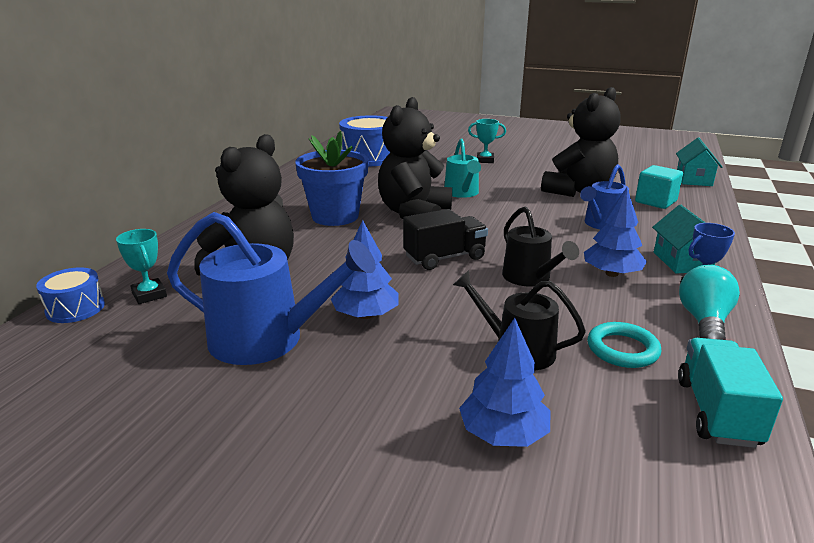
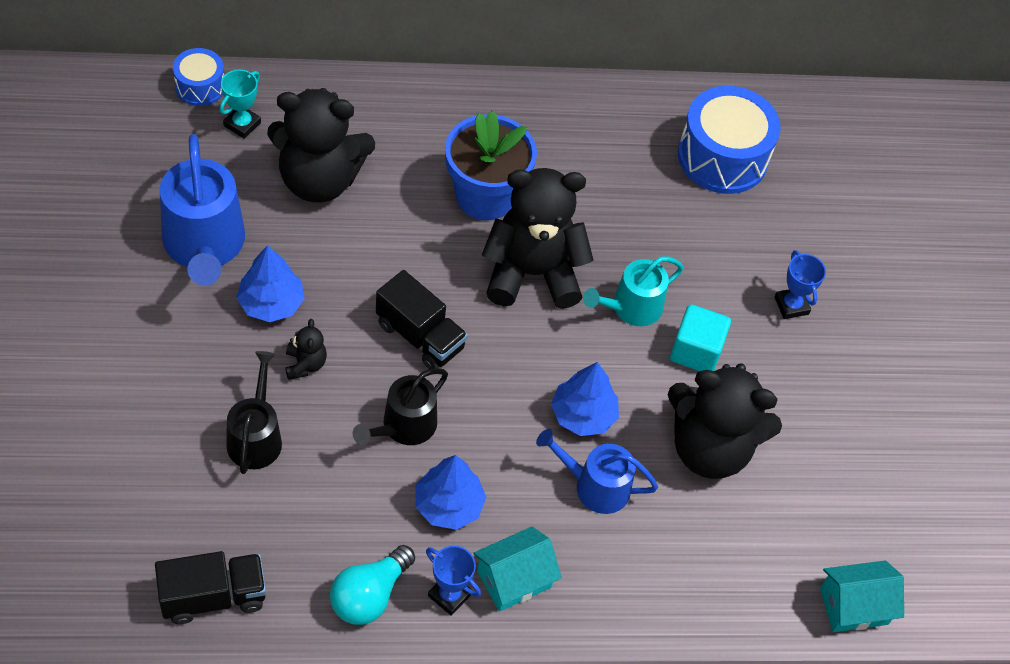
camera: 60 degrees right, 30 degrees up
blue tree [459,318,551,447] -> blue tree moved to [551,362,619,436]
turquoise trophy [468,119,506,163] -> blue trophy [775,250,826,319]
turquoise ring [588,322,661,368] -> none
turquoise cube [635,165,683,209] -> turquoise cube moved to [670,304,731,371]
turquoise truck [678,338,783,448] -> black truck [155,551,266,624]
turquoise light bulb [679,265,740,340] -> turquoise light bulb turned 135 degrees clockwise [330,545,415,625]
none -> black teddy bear [285,319,327,380]

